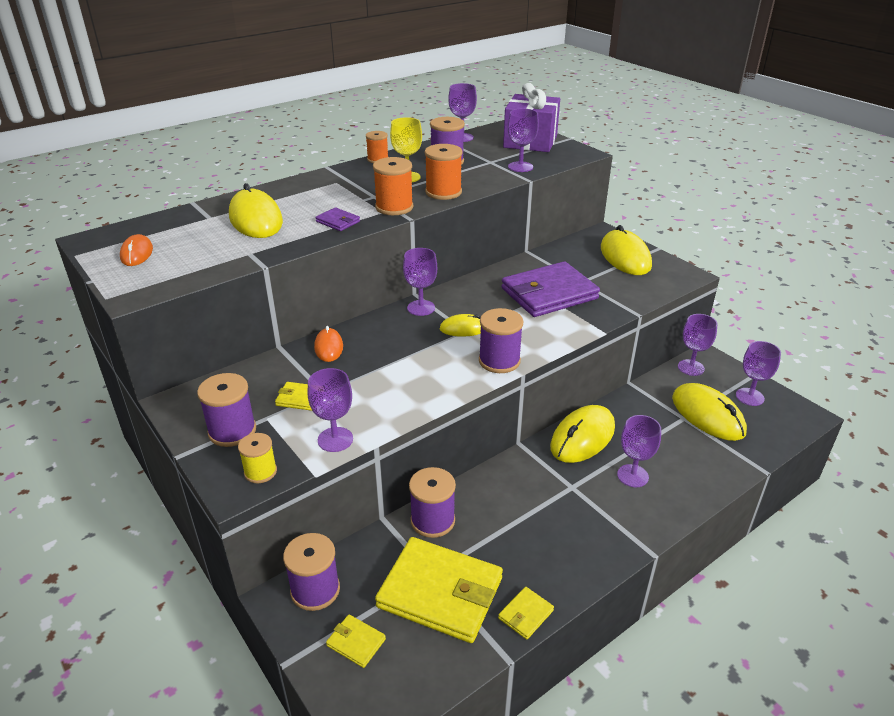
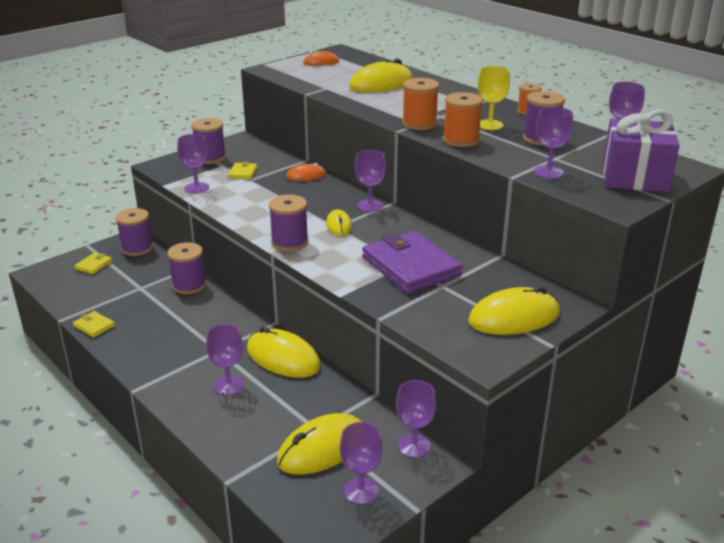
camera: 85 degrees right, 5 degrees down
yellow spool [238,433,277,483] -> none
purple wallet [315,207,360,231] -> none
yellow wallet [375,537,503,643] -> none

